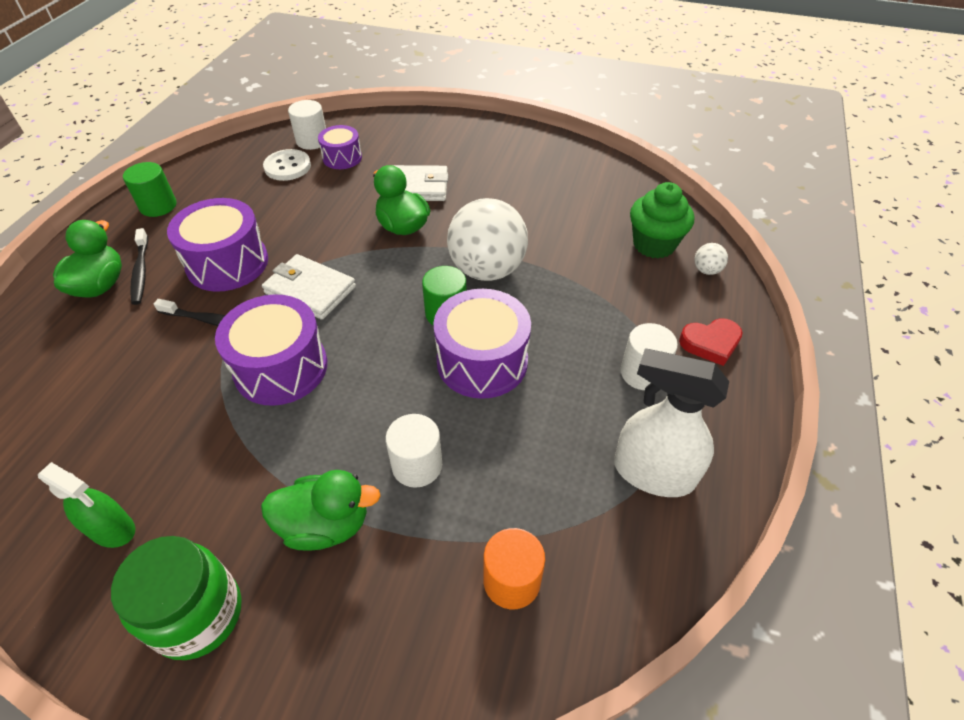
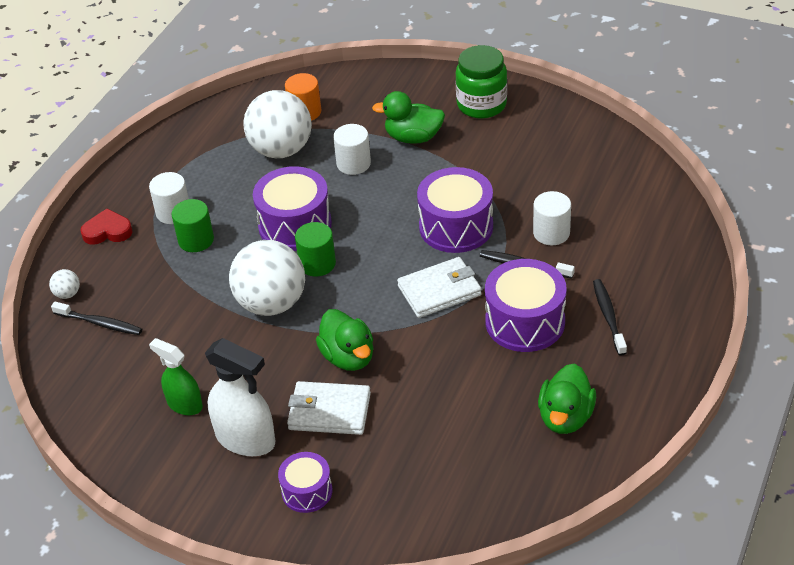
camera: 170 degrees left, 5 degrees down
green spray bottle [38,462,135,548] -> green spray bottle moved to [149,338,203,415]
green duck [53,220,122,298] -> green duck moved to [538,364,596,434]
green cylinder [123,162,177,217] -> green cylinder moved to [172,199,214,252]
white wallet [262,254,356,320] -> white wallet turned 60 degrees counterclockwise [397,257,482,318]
white button [263,149,311,181] -> none
white cylinder [288,100,326,150] -> white cylinder moved to [533,191,571,245]
purple drum [318,125,362,169] -> purple drum moved to [278,452,333,513]
white spray bottle [614,348,729,497] -> white spray bottle moved to [205,338,275,456]
green cupcake [630,182,694,259] -> black toothbrush [51,302,142,335]
none -> white ball [243,90,312,158]

